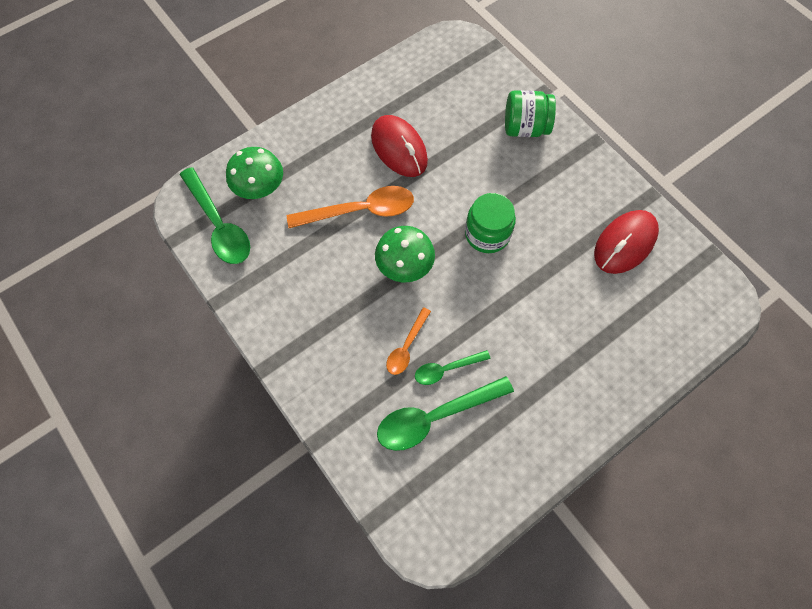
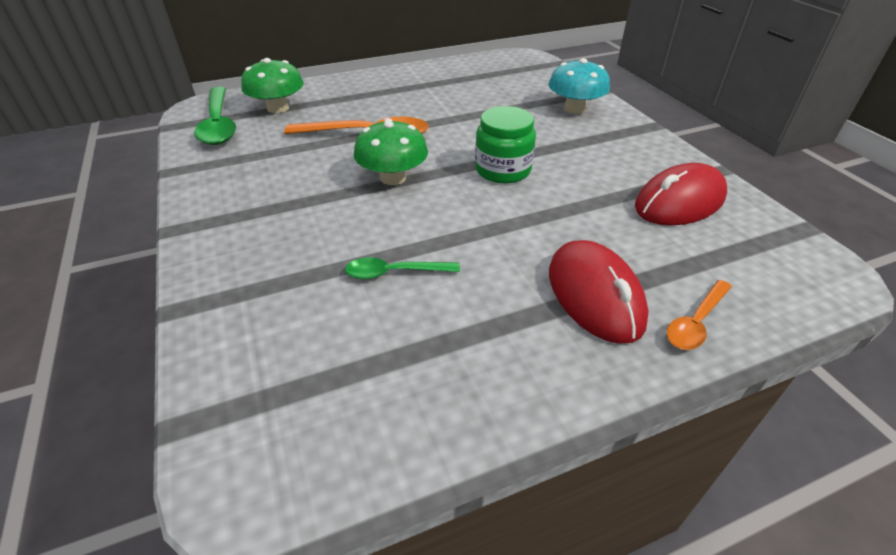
camera: 15 degrees right, 25 degrees down
red mouse [371,115,428,177] -> red mouse moved to [549,240,649,344]
green spoon [377,376,514,451] -> none
orange spoon [386,307,431,375] -> orange spoon moved to [666,280,732,350]
green jar [505,90,556,137] -> turquoise mushroom [549,58,610,114]

